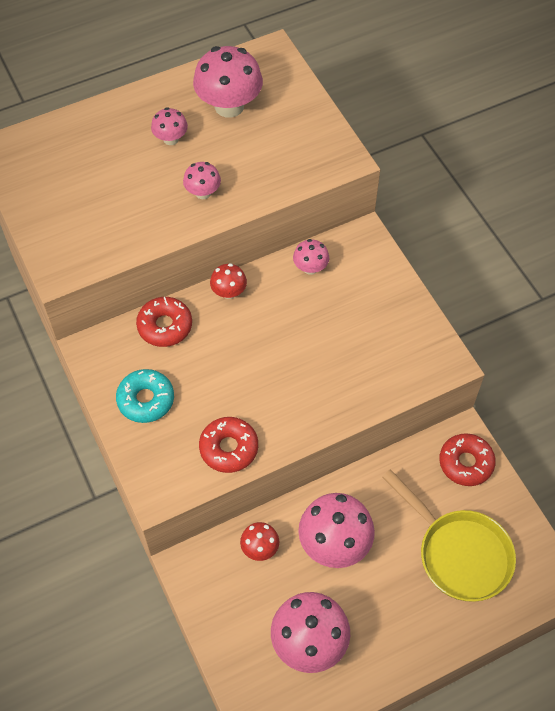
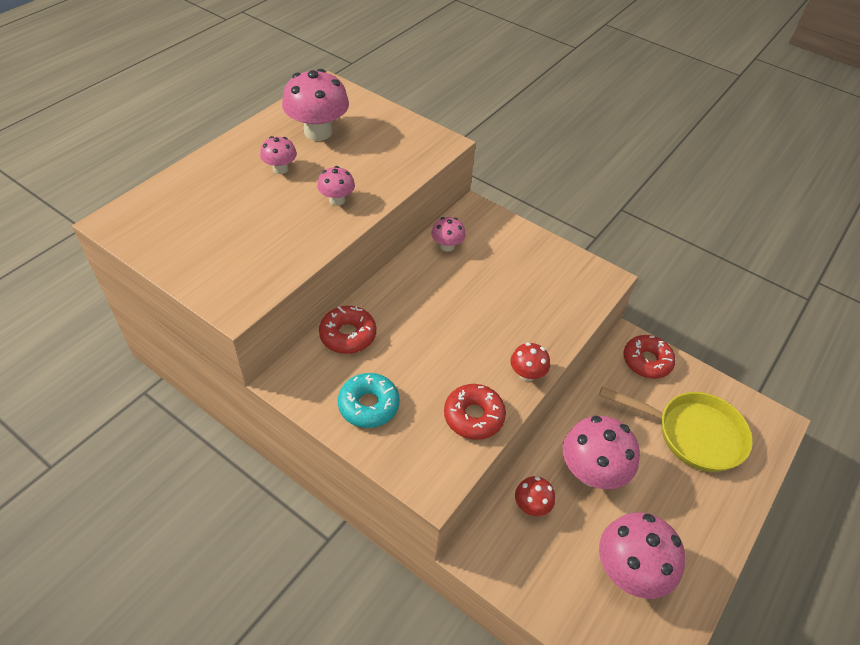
camera: 30 degrees left, 10 degrees down
red mushroom [210,263,247,299] -> red mushroom moved to [511,342,550,381]

